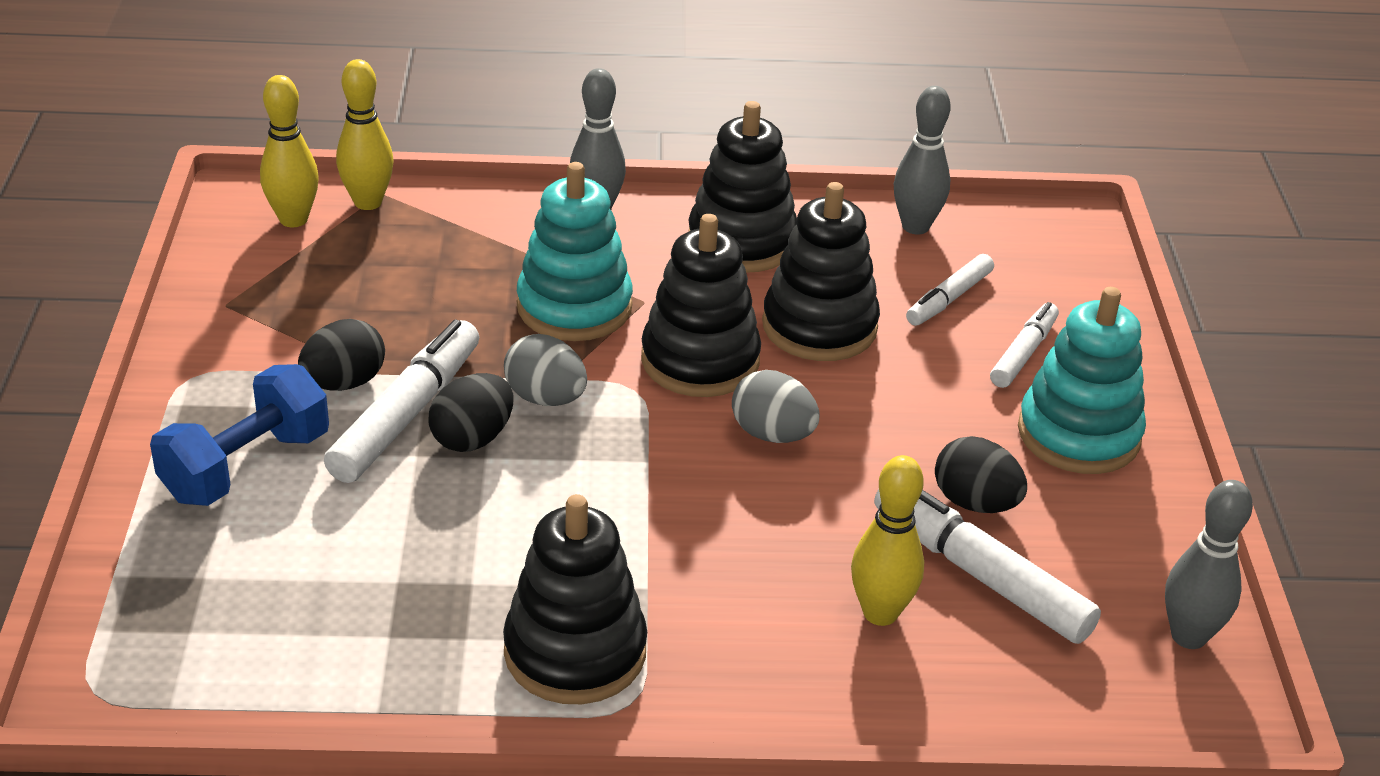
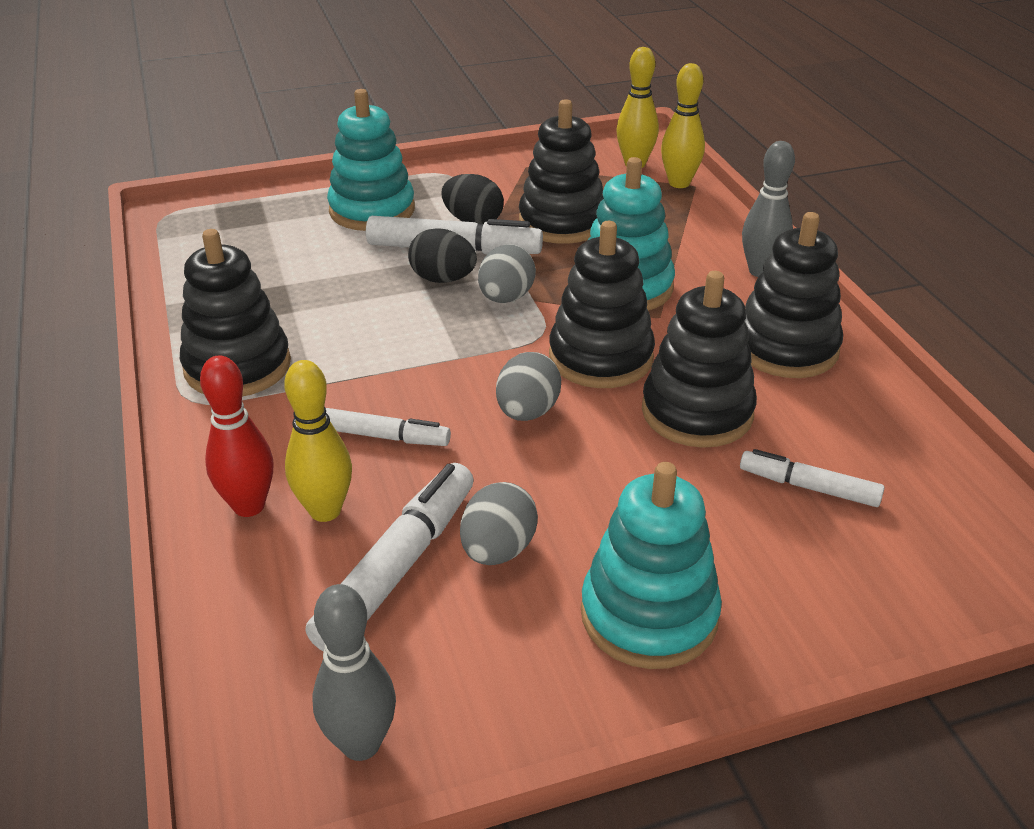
camera: 75 degrees right, 0 degrees up
blue dumbbell [150,364,329,506] -> turquoise stacking toy [327,89,415,231]
grey bowling pin [894,86,951,235] -> none
black egg [935,436,1027,513] -> grey egg [460,482,538,565]
white marker [990,302,1059,388] -> white marker moved to [326,408,451,446]
none -> red bowling pin [200,355,274,517]
none -> black stacking toy [519,99,604,244]

